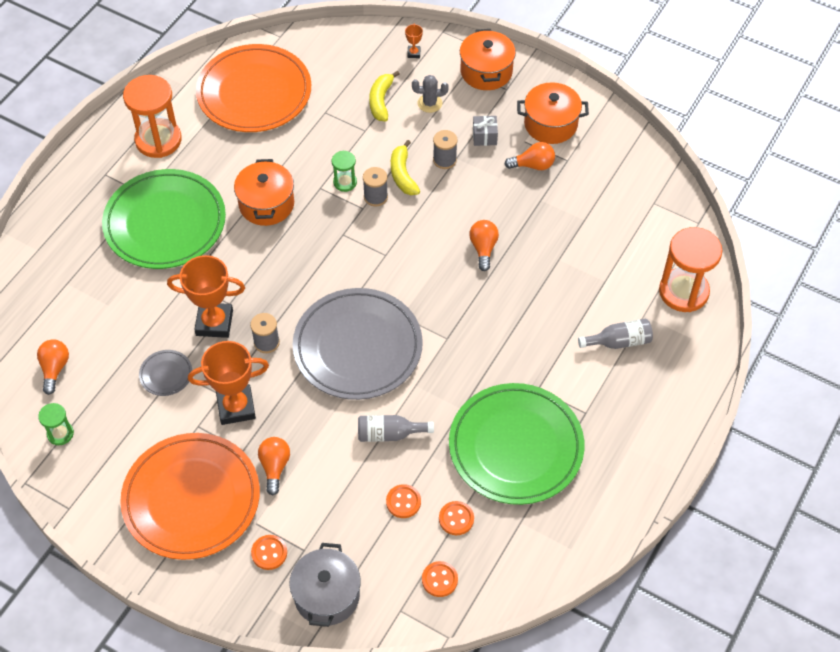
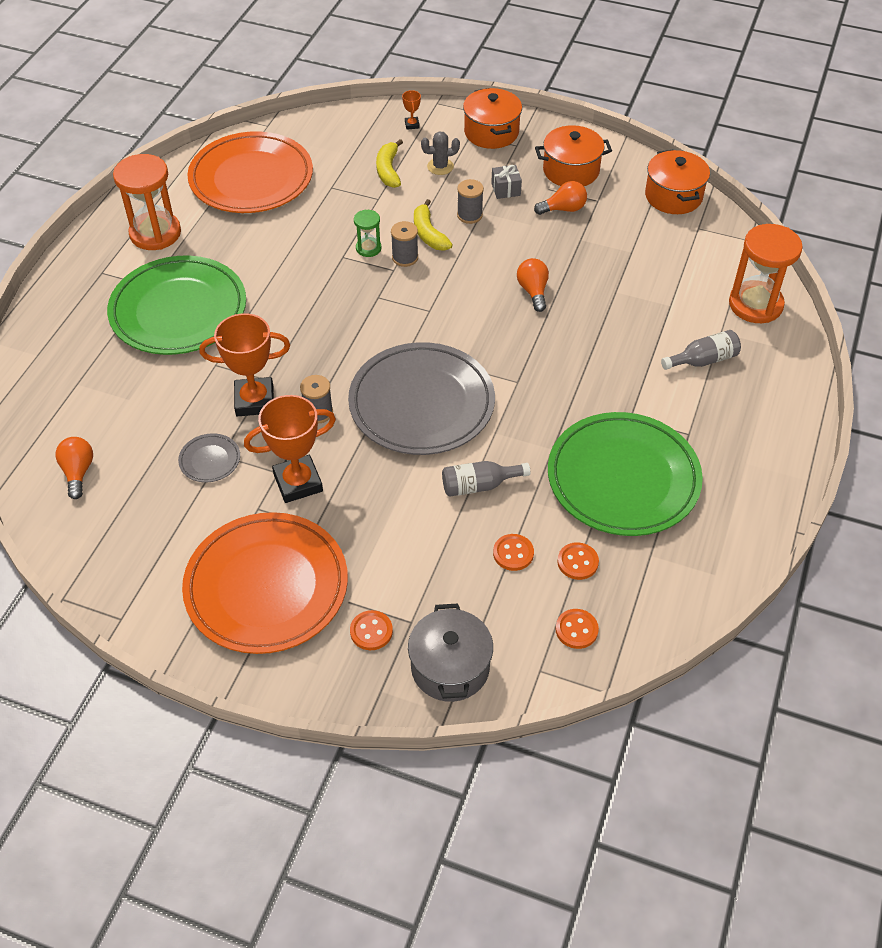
camera: 10 degrees left, 5 degrees down
green hourglass [38,403,74,445] -> none
orange pot [234,159,294,226] -> orange pot moved to [645,149,710,214]
orange light bulb [258,437,290,496] -> none

